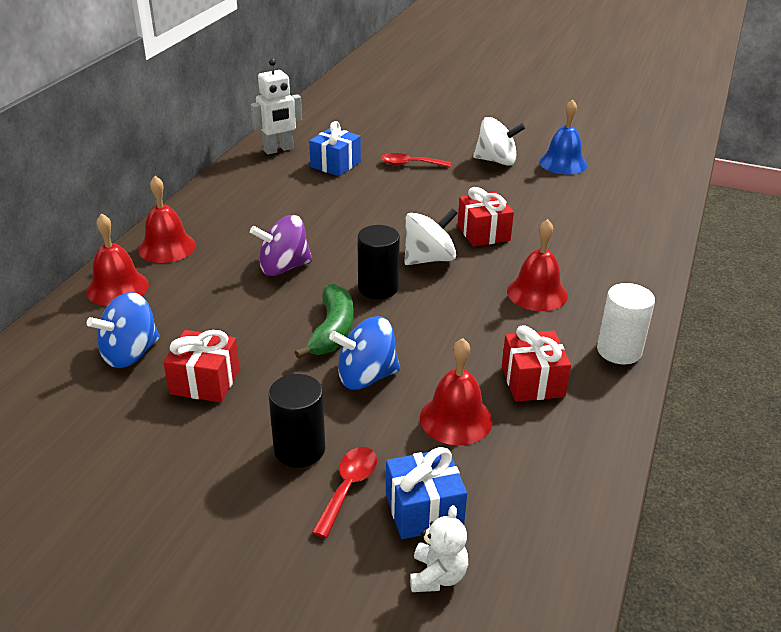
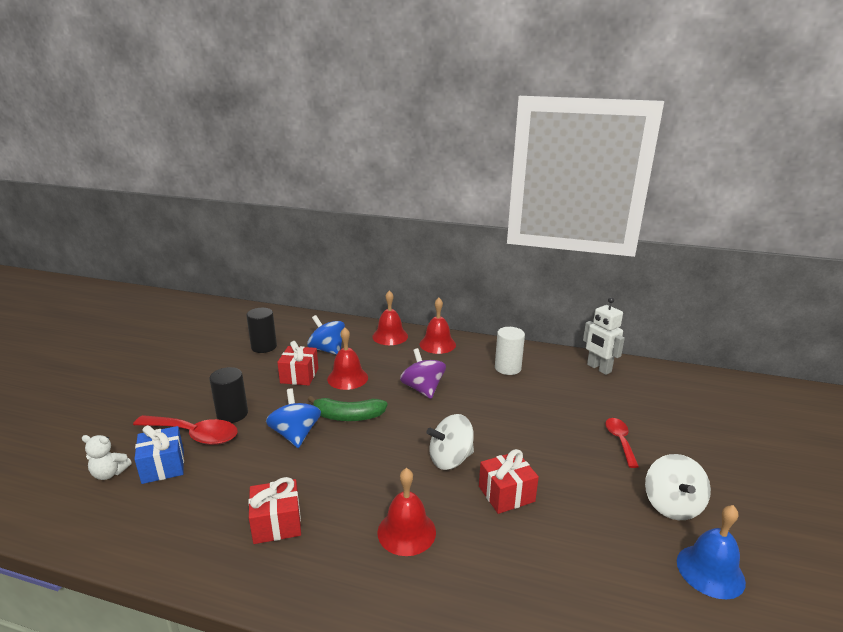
camera: 85 degrees right, 10 degrees down
blue gift [309,121,361,176] -> none
red spoon [312,447,377,538] -> red spoon [133,415,238,445], size x1.65
black cylinder [357,225,400,299] -> black cylinder moved to [246,308,277,353]
white spinning top [404,208,458,265] -> white spinning top turned 105 degrees clockwise [427,414,474,470]
red bell [420,338,493,445] -> red bell moved to [327,328,368,390]
white cylinder [597,283,655,364] -> white cylinder moved to [495,327,525,375]

